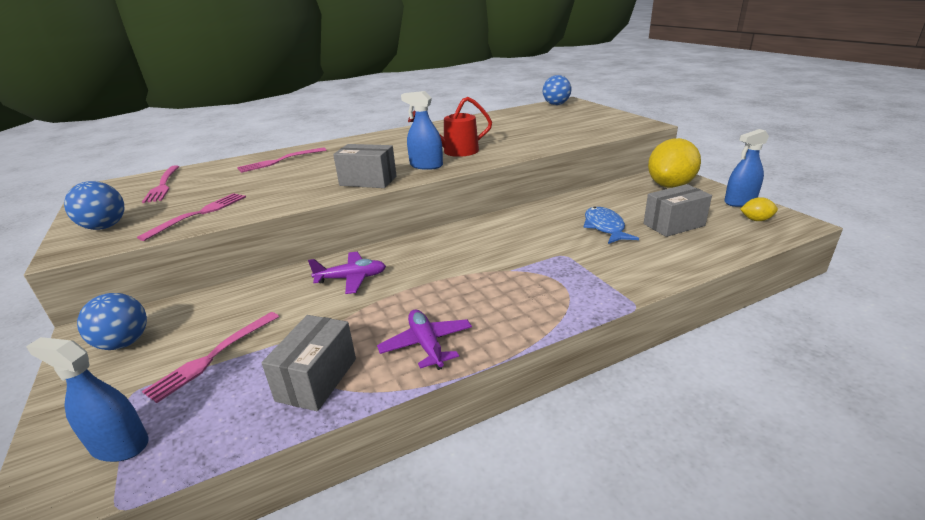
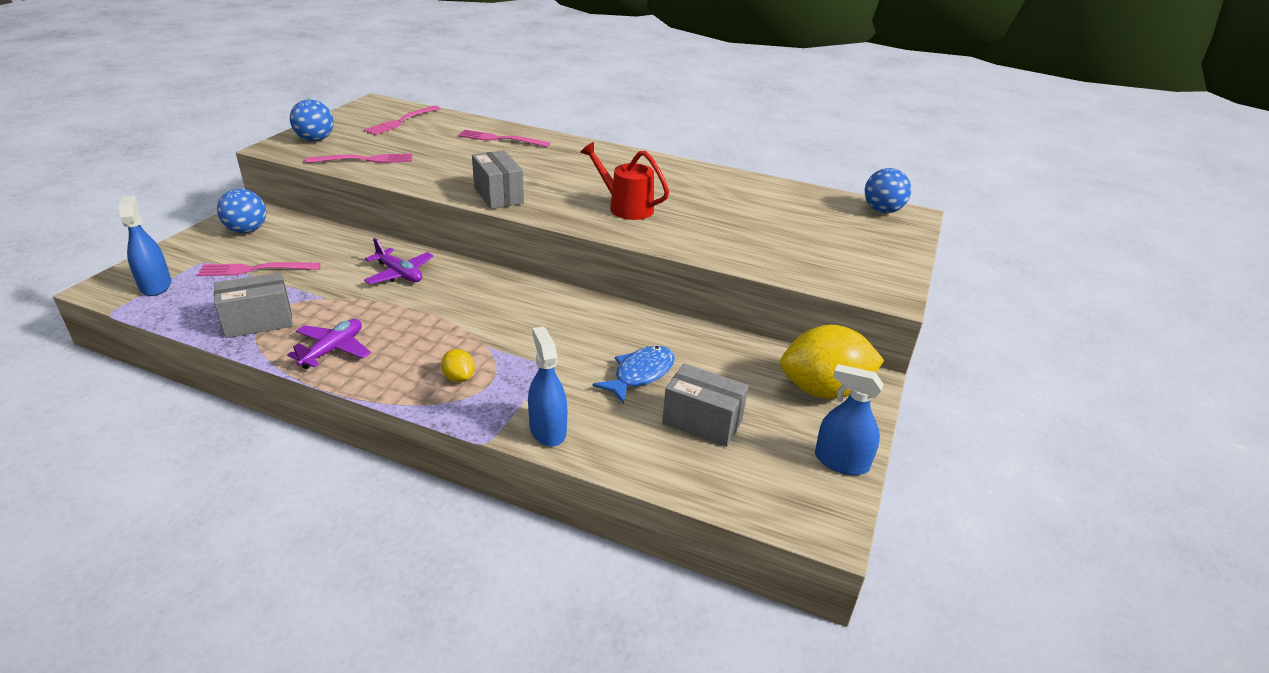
camera: 45 degrees right, 5 degrees up
blue spray bottle [401,91,443,170] -> blue spray bottle moved to [528,326,567,447]
yellow lemon [740,197,778,221] -> yellow lemon moved to [441,349,475,382]

